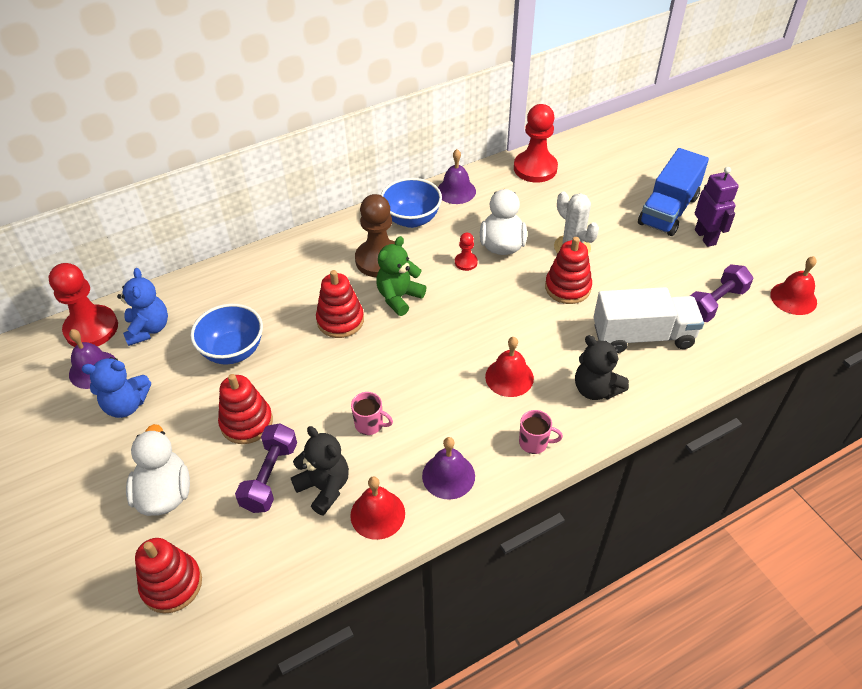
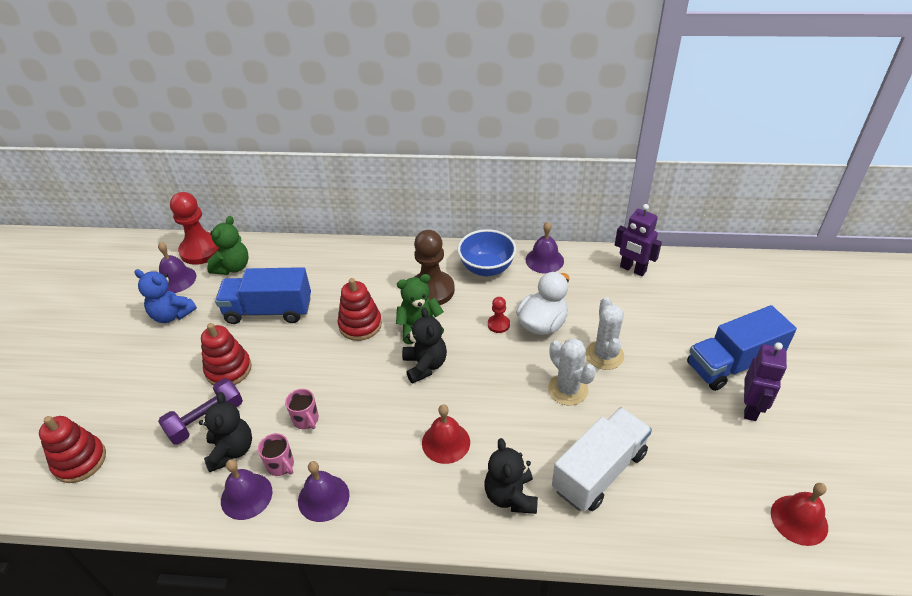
camera: 35 degrees right, 5 degrees down
blue teddy bear [117,268,168,346] -> green teddy bear [207,216,249,275]
white duck [126,424,190,516] -> none
blue bowl [190,304,263,364] -> blue truck [215,267,311,324]
red bell [350,476,405,540] -> purple bell [221,459,272,520]
red pawn [514,104,558,183] -> purple robot [615,204,662,276]
pink mug [519,410,563,454] -> pink mug moved to [258,433,294,476]
red stacking toy [545,237,592,304] -> white cactus [548,338,596,406]
white truck [593,287,704,353] -> white truck turned 75 degrees counterclockwise [552,407,652,512]
purple dumbbell [690,264,753,322] -> none
none -> black teddy bear [402,308,447,384]

